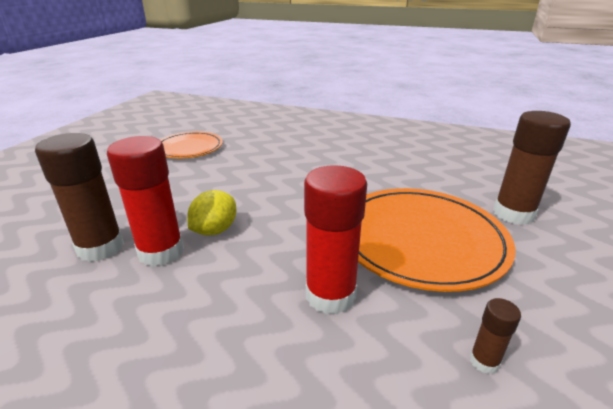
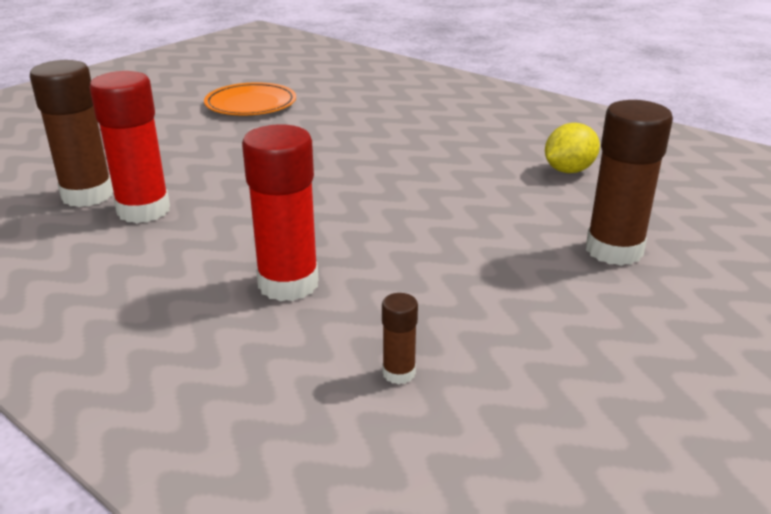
camera: 20 degrees right, 0 degrees up
yellow lemon [187,190,237,236] -> yellow lemon moved to [545,123,600,173]
orange plate [358,188,516,292] -> none

